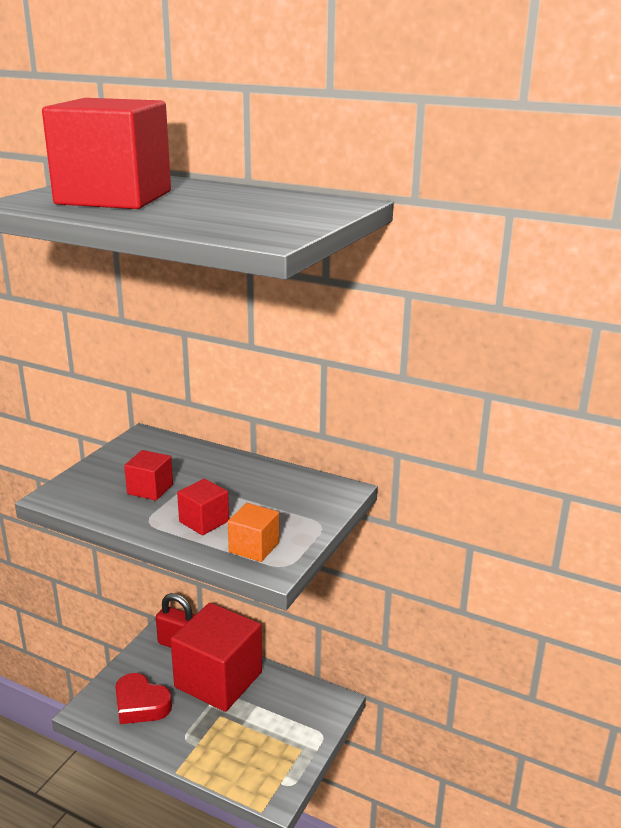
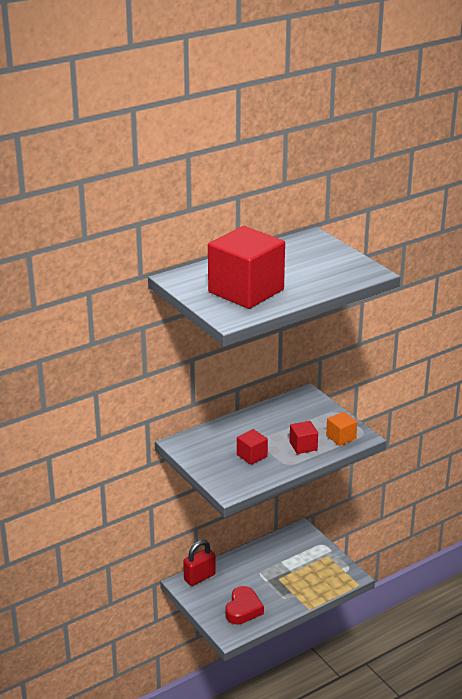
camera: 60 degrees left, 5 degrees up
red heart [115,673,172,724] -> red heart turned 45 degrees counterclockwise [225,586,264,624]
red cube [170,603,262,712] -> none

